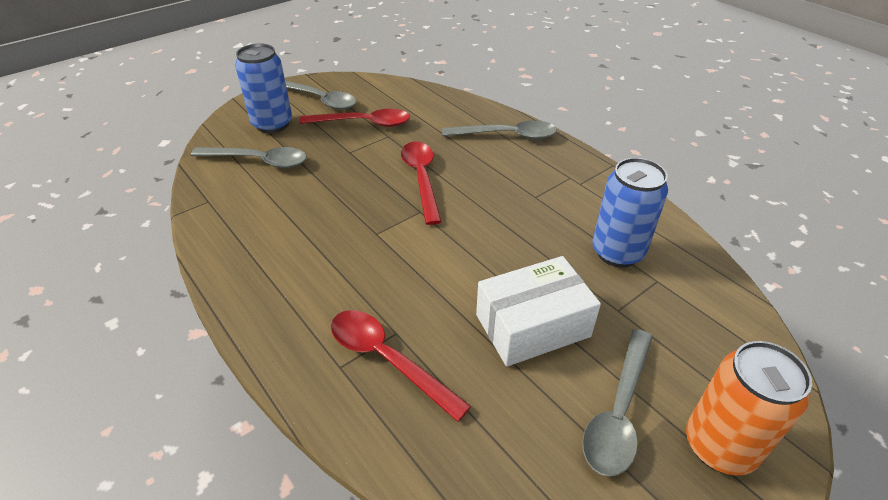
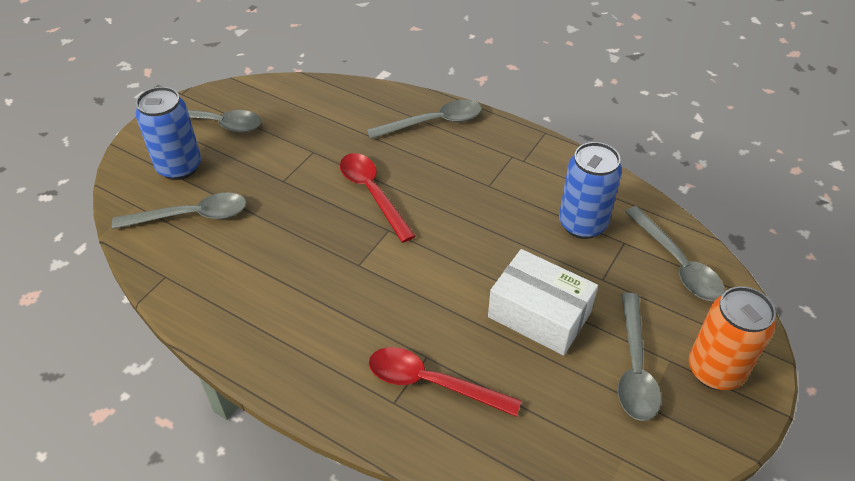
camera: 20 degrees left, 5 degrees up
red spoon [299,109,410,127] -> none
white box [476,256,601,367] -> white box turned 75 degrees clockwise [488,249,598,356]
none -> grey spoon [625,206,725,301]

